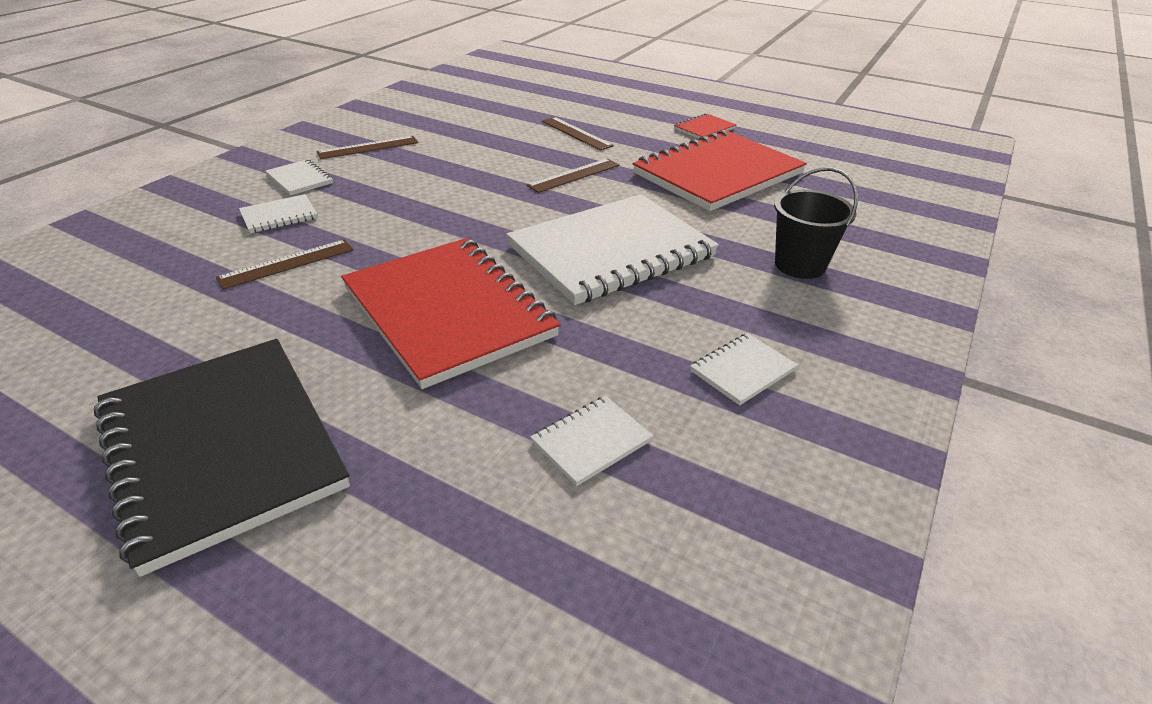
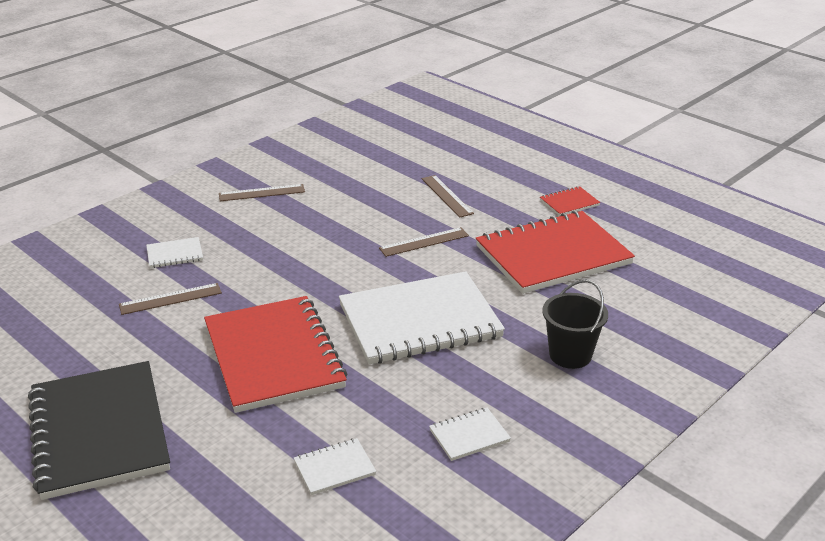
camera: 15 degrees right, 5 degrees down
white notebook [265,159,333,195] -> none

